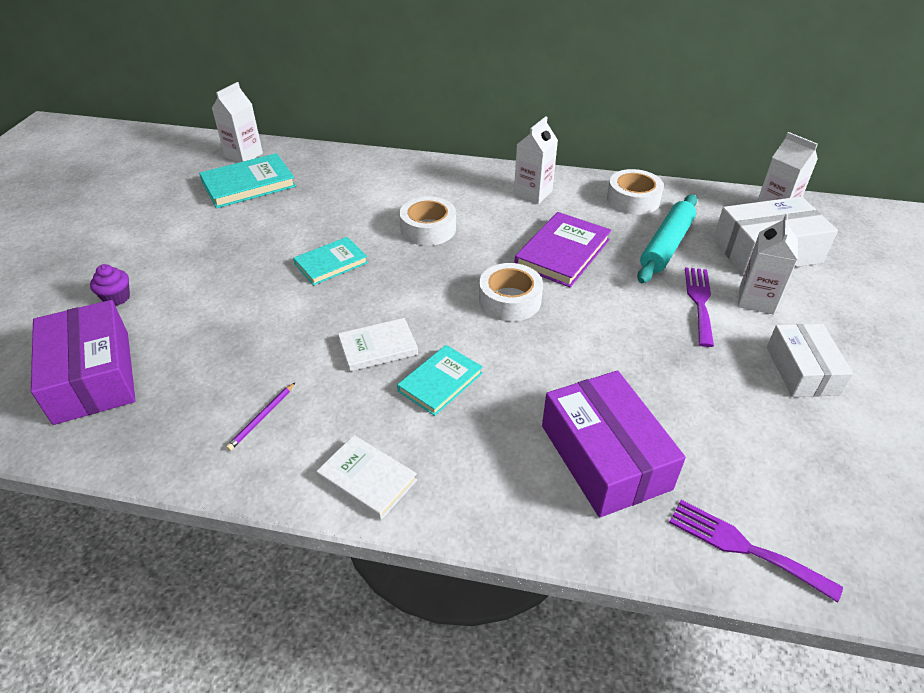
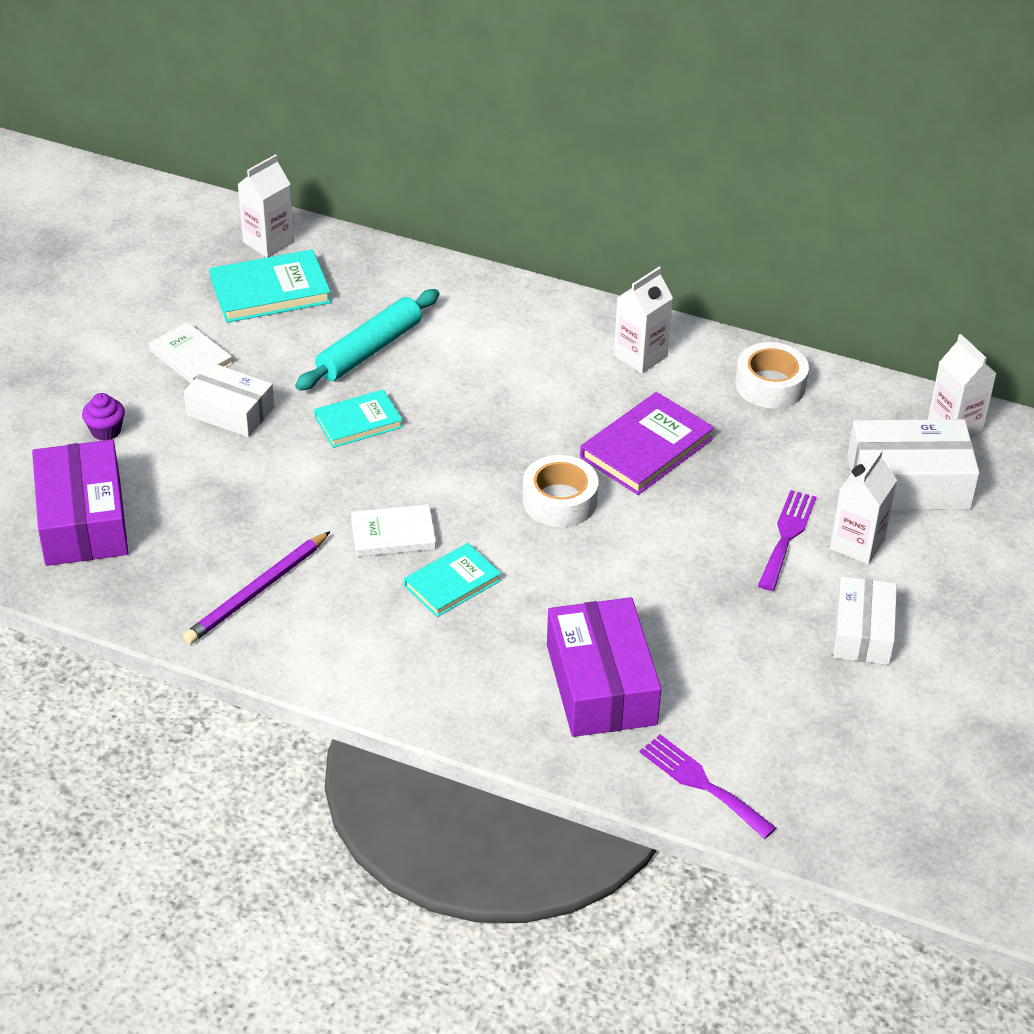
camera: 10 degrees right, 0 degrees up
purple pencil [226,383,295,451] -> purple pencil [183,531,330,644], size x1.89
white book [316,435,417,520] -> white book moved to [149,322,233,383]
white tape [400,197,456,246] -> none
turquoise rolling pin [637,194,697,283] -> turquoise rolling pin moved to [295,289,439,391]
none -> white box [184,362,274,437]

